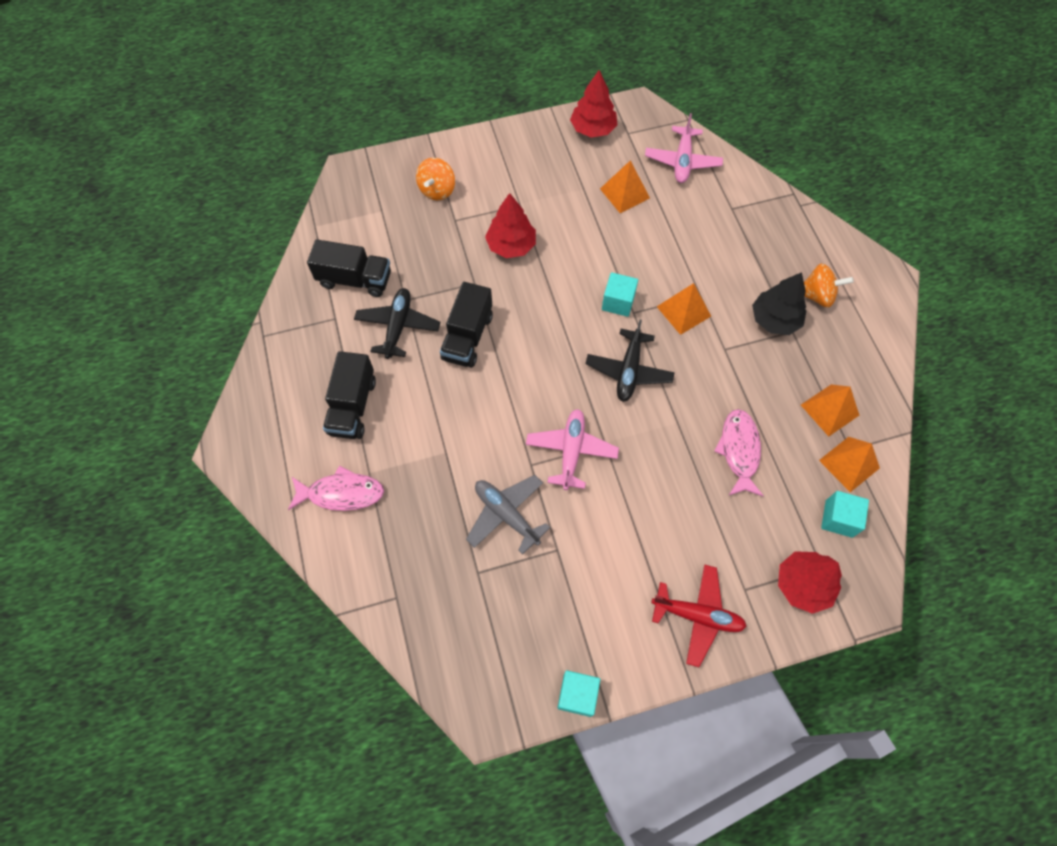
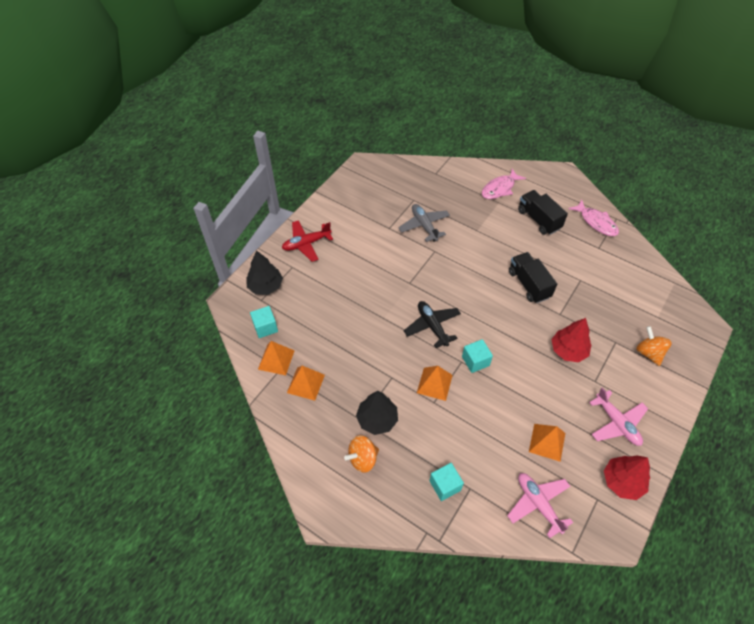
camera: 140 degrees right, 10 degrees down
black truck [307,239,391,297] -> none
black plane [354,288,440,359] -> none
grey plane [466,475,550,555] -> grey plane turned 120 degrees counterclockwise [398,204,450,242]
pink plane [526,409,619,490] -> pink plane moved to [589,387,648,446]
turquoise cube [557,670,600,717] -> turquoise cube moved to [429,463,464,501]
pink fish [714,409,764,496] -> pink fish moved to [569,200,619,236]
red tree [778,551,842,614] -> black tree [246,251,283,295]

